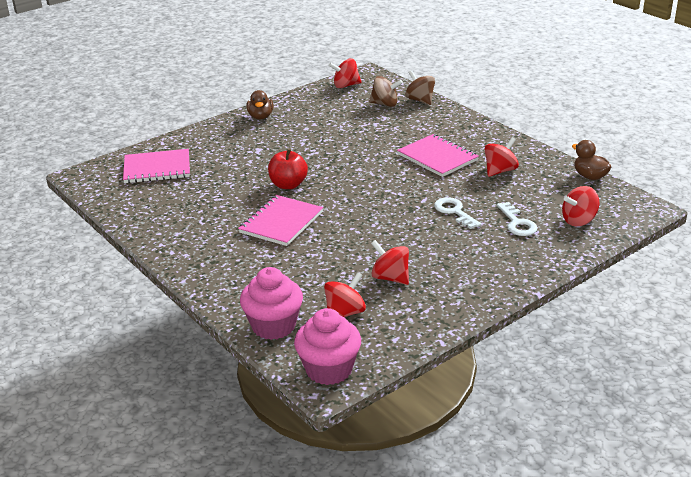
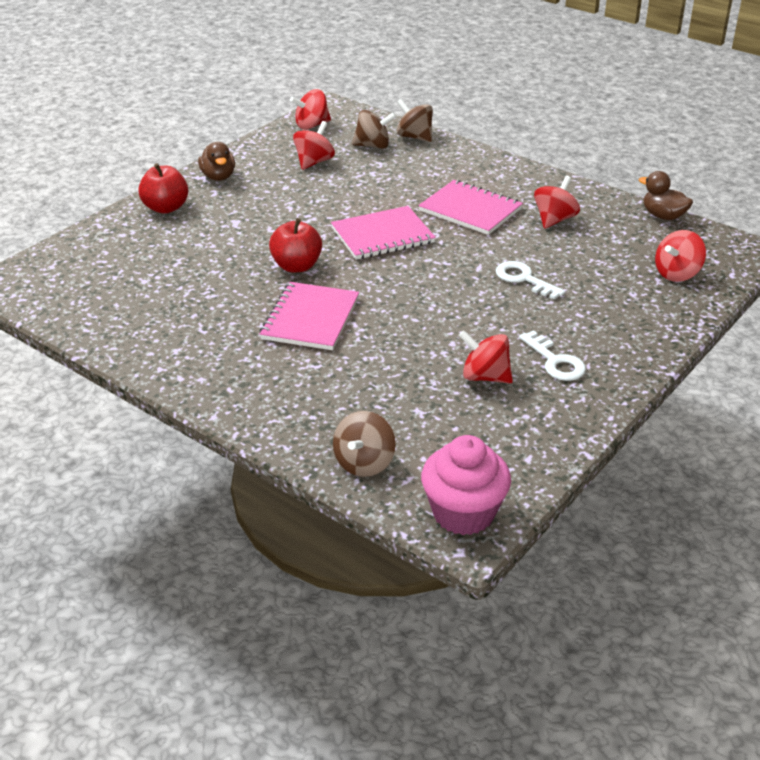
camera: 15 degrees left, 5 degrees up
pink notebook [123,149,190,183] -> pink notebook moved to [331,206,436,260]
pink cupcake [240,267,303,340] -> brown spinning top [333,411,396,477]
red spinning top [324,272,366,317] -> red spinning top moved to [293,121,335,170]
white key [497,202,537,236] -> white key moved to [519,330,586,381]
none -> red apple [138,163,188,214]

